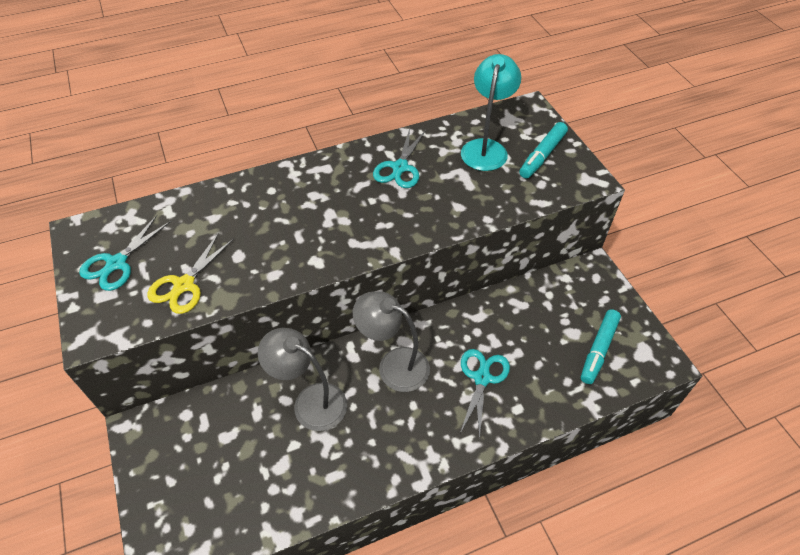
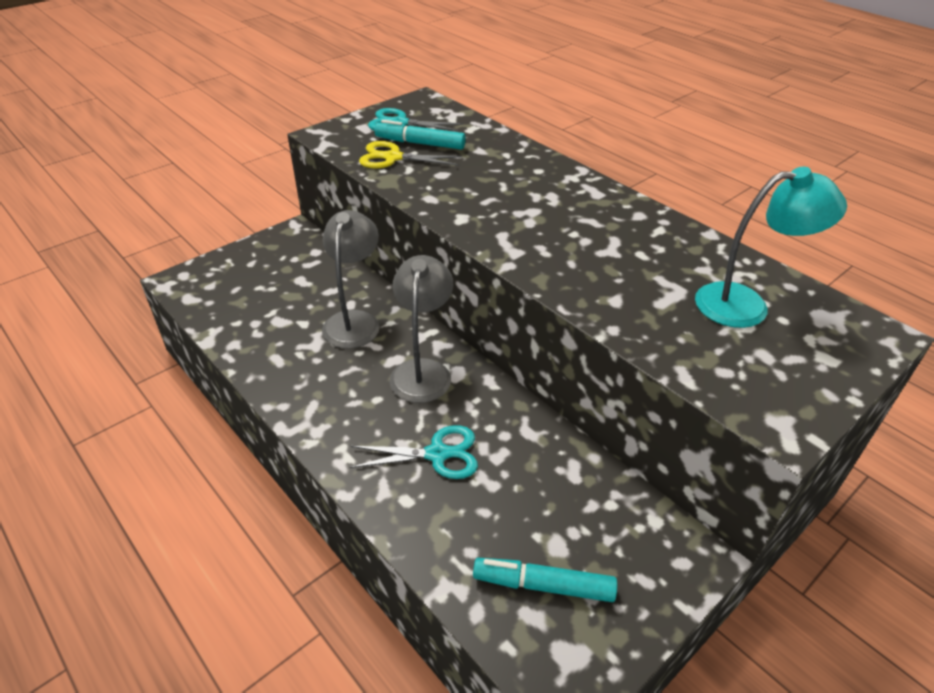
camera: 70 degrees right, 10 degrees down
turquoise scissors [373,128,426,188] -> none
turquoise marker [519,122,568,178] -> turquoise marker moved to [375,120,466,150]

